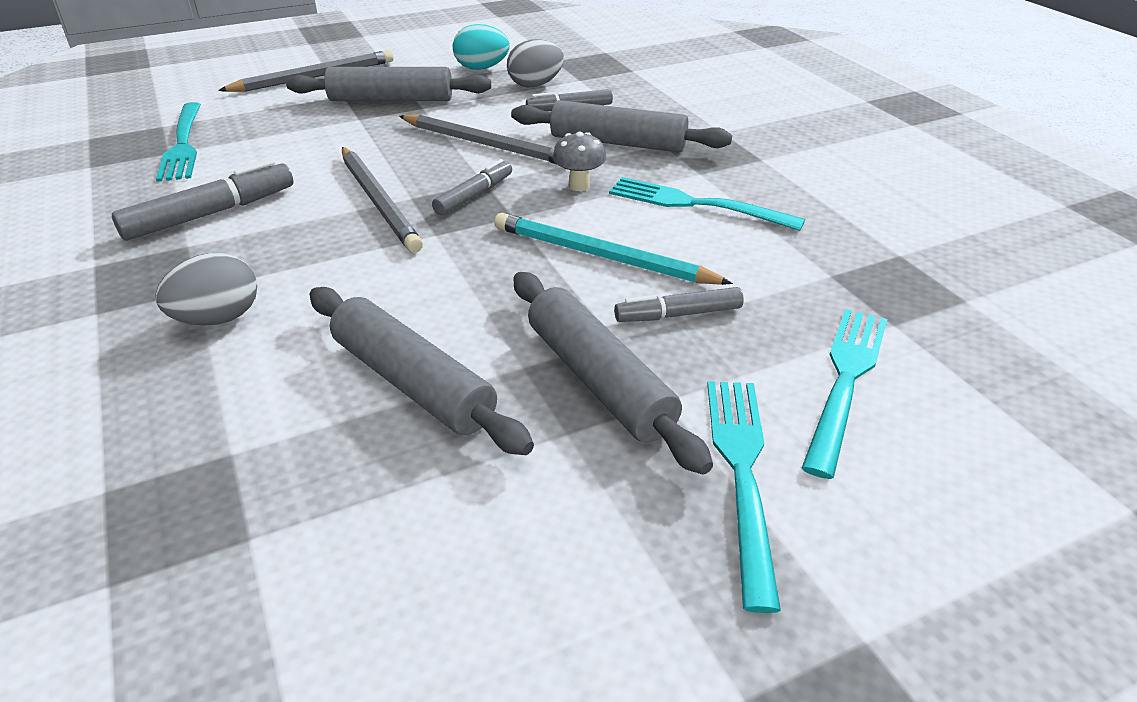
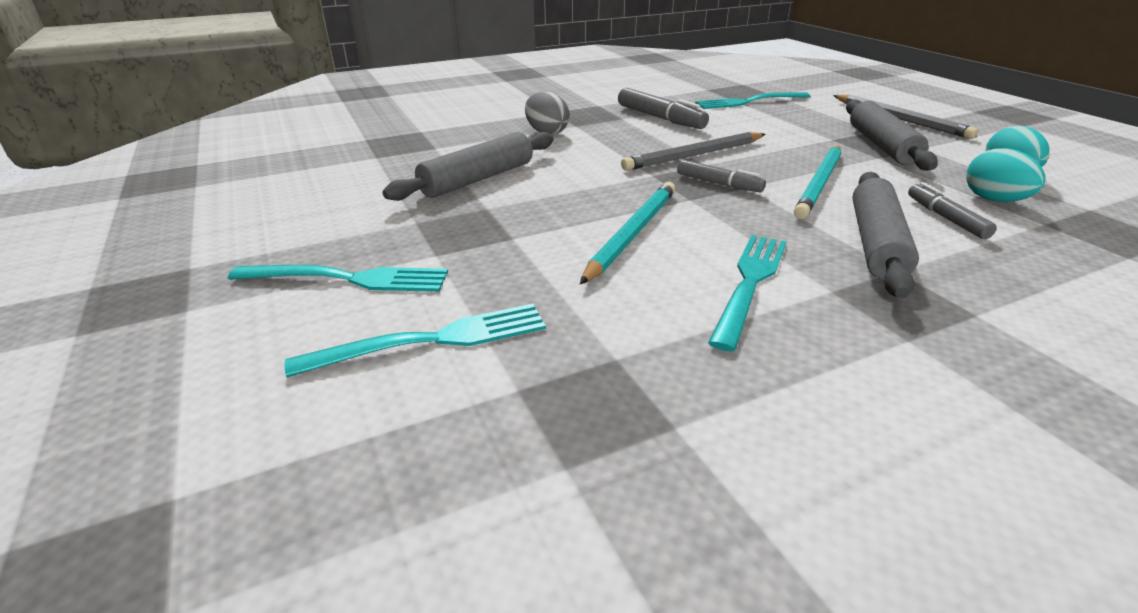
camera: 90 degrees right, 5 degrees down
grey pencil [399,115,556,164] -> turquoise pencil [794,145,841,219]
grey egg [507,39,564,87] -> turquoise egg [966,148,1046,202]
grey rolling pin [513,272,713,475] -> none
grey mushroom [553,131,606,191] -> none
grey marker [614,287,744,322] -> none
turquoise fork [802,309,888,479] -> turquoise fork turned 45 degrees counterclockwise [285,304,546,377]

